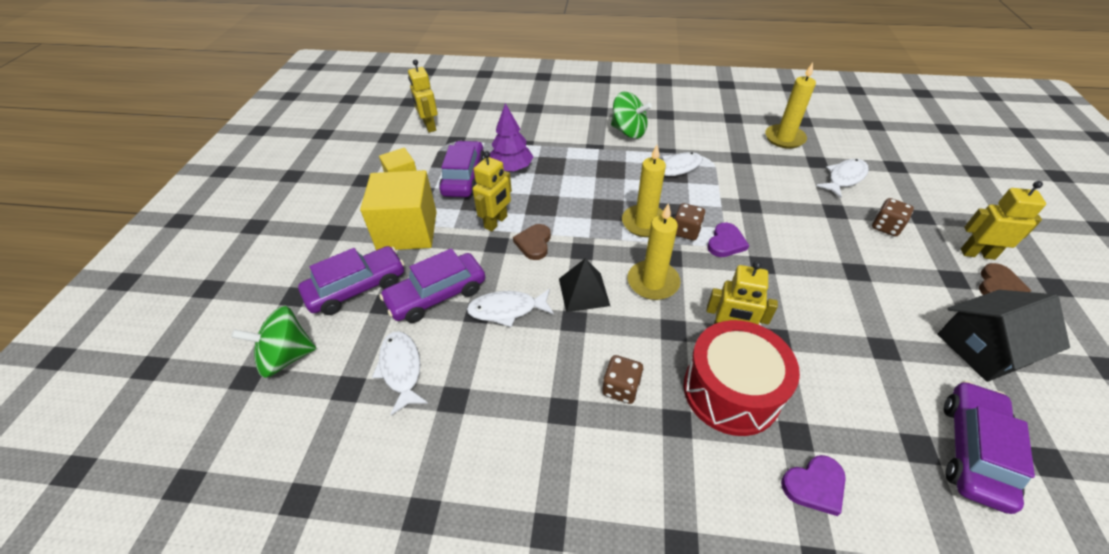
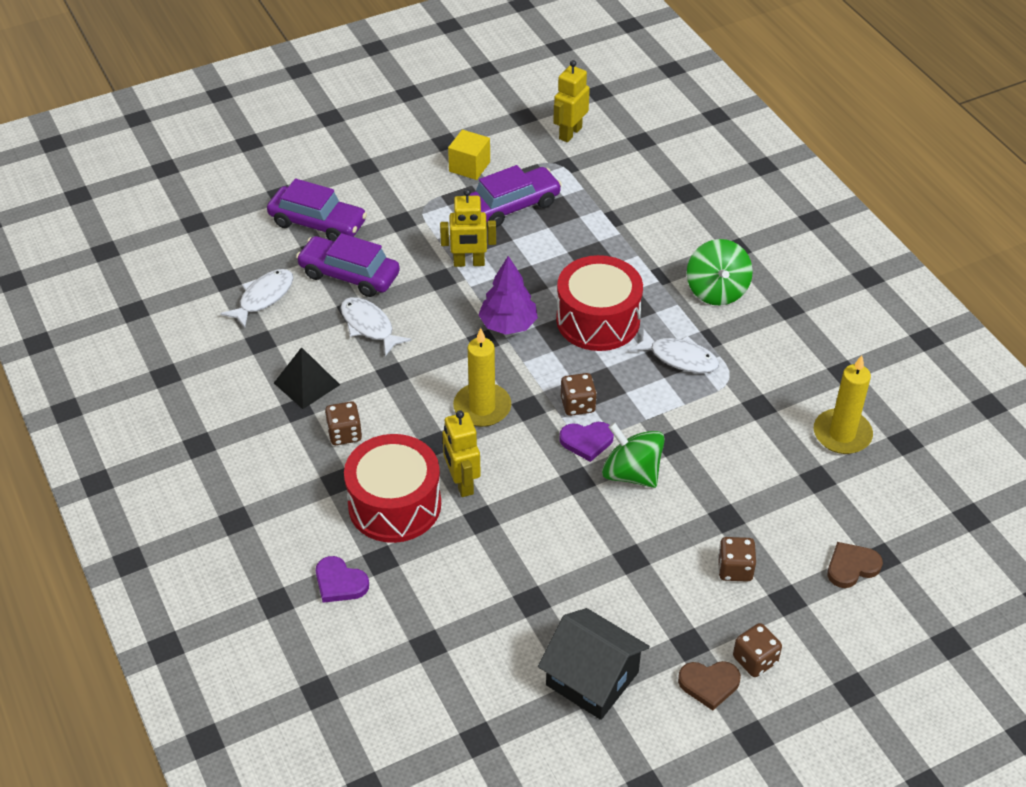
camera: 55 degrees right, 0 degrees up
green spinning top [231,306,316,378] -> green spinning top moved to [602,422,665,488]
yellow cube [360,170,437,250] -> none
purple tree [490,103,533,172] -> purple tree moved to [478,256,538,335]
brown heart [513,224,551,260] -> brown heart moved to [827,542,883,588]
black pyramid [559,258,610,312] -> black pyramid moved to [274,347,340,409]
yellow candle [622,144,666,237] -> none
white fish [816,159,869,198] -> none
purple car [944,381,1035,514] -> none
yellow robot [961,181,1046,260] -> brown dice [733,623,782,677]
none -> red drum [556,255,643,351]

